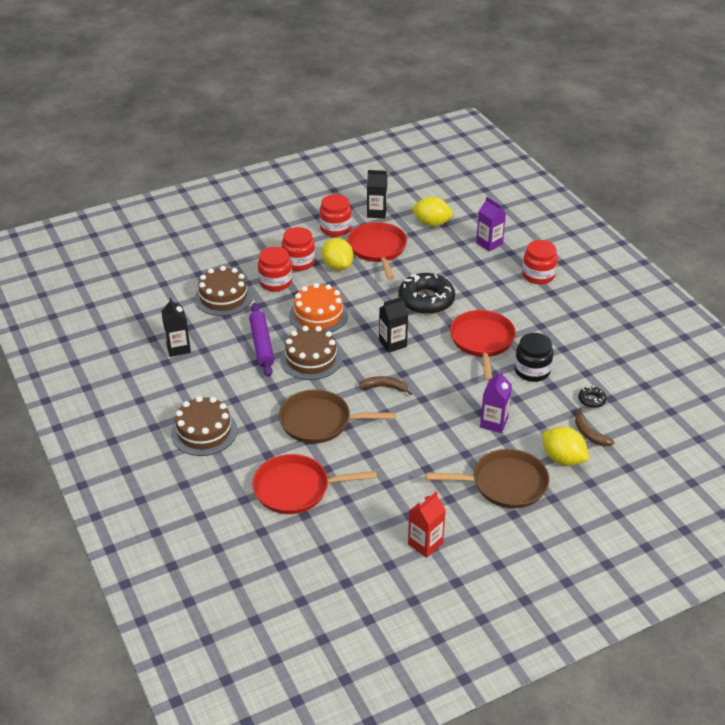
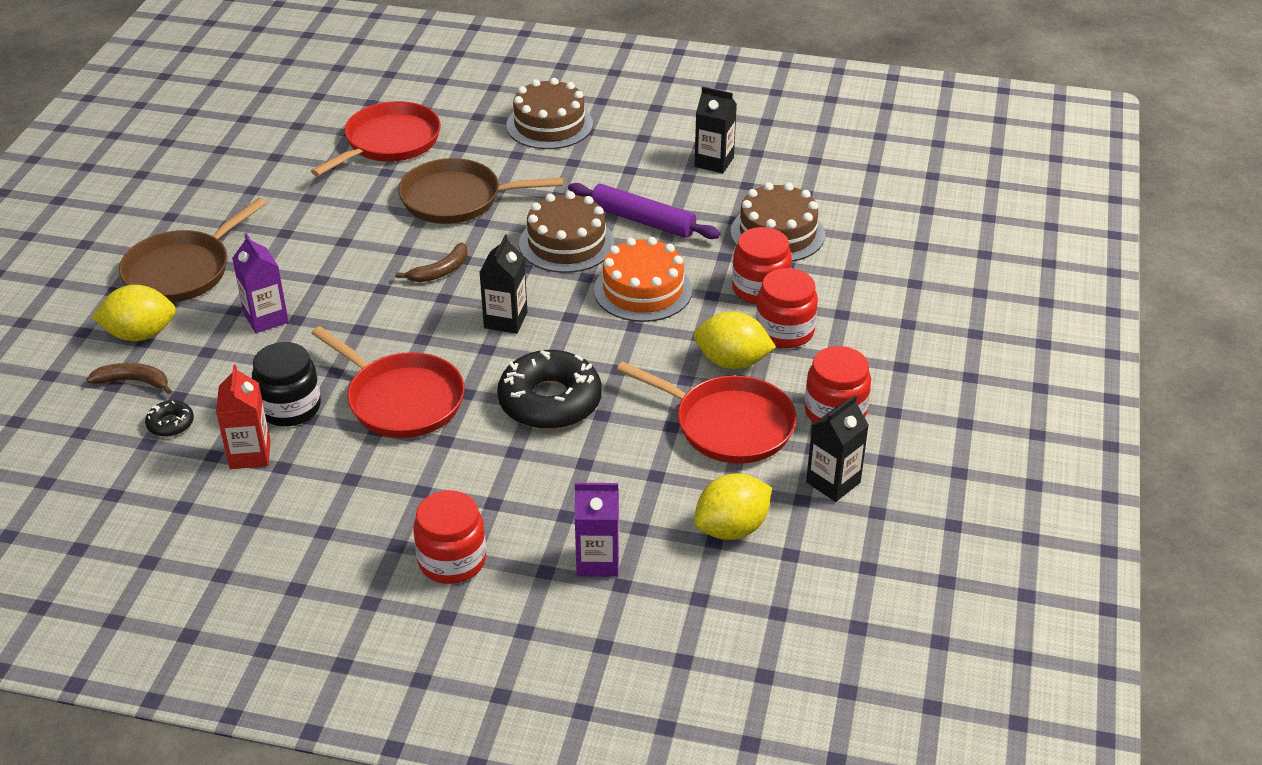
camera: 130 degrees right, 0 degrees up
brown pan [279,389,396,444] -> brown pan turned 135 degrees counterclockwise [398,158,563,224]
red carton [408,491,446,558] -> red carton moved to [216,364,270,469]

